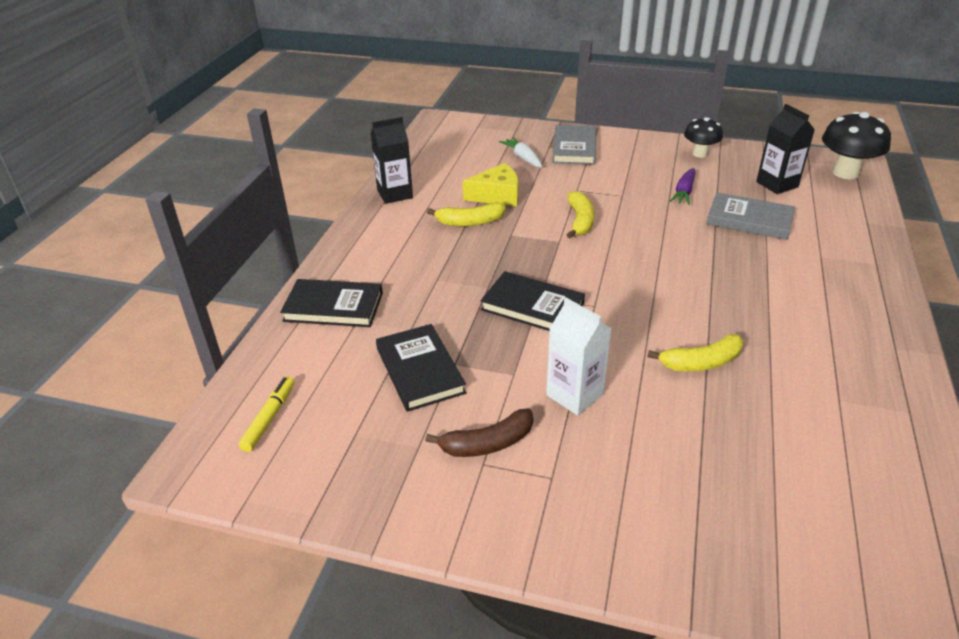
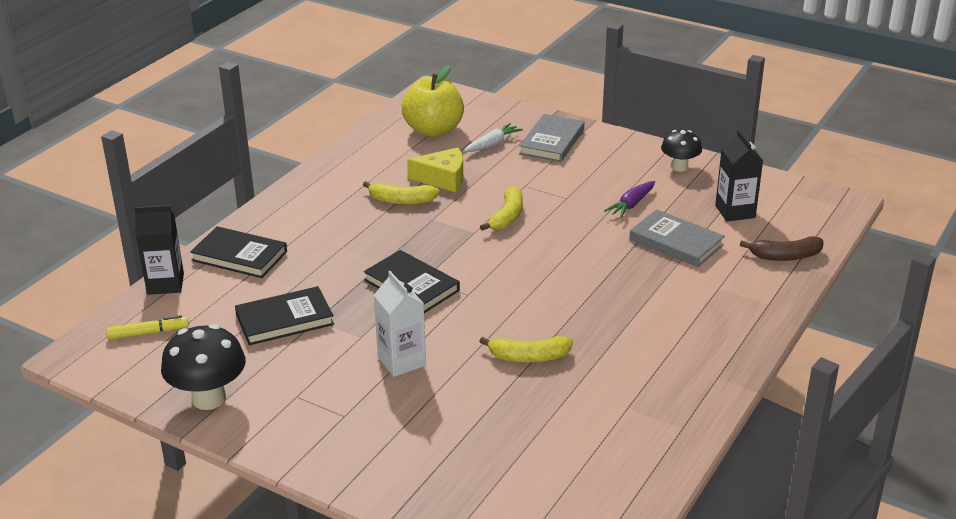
camera: 15 degrees right, 5 degrees down
yellow marker [239,376,295,452] -> yellow marker turned 45 degrees clockwise [106,315,189,340]
black carton [371,117,413,204] -> black carton moved to [134,205,184,295]
black book [376,324,466,412] -> black book turned 75 degrees clockwise [235,286,334,345]
brown banana [425,409,533,457] -> brown banana moved to [740,236,824,261]
white carrot [499,137,542,168] -> white carrot turned 60 degrees clockwise [464,123,523,152]
black mushroom [822,112,891,179] -> black mushroom moved to [161,324,246,410]
none -> yellow apple [402,65,464,137]

